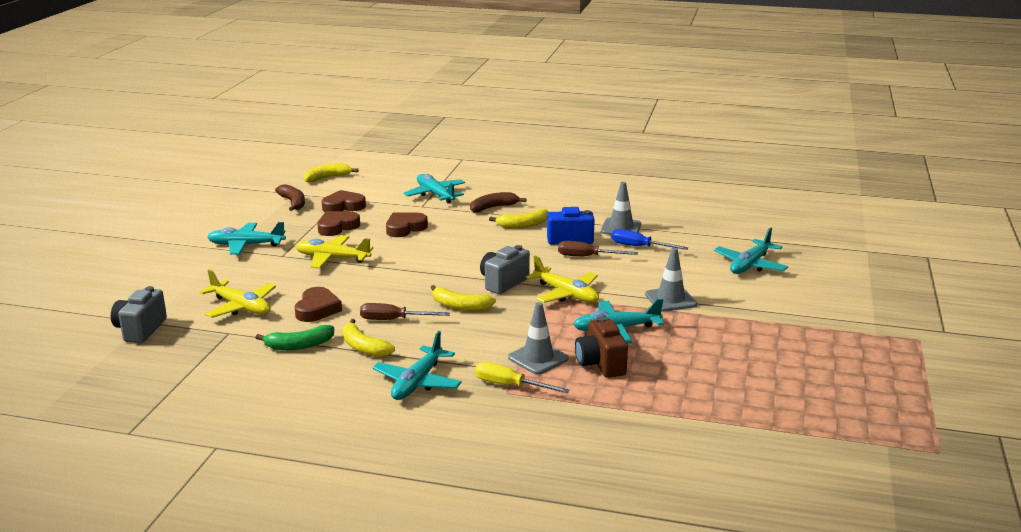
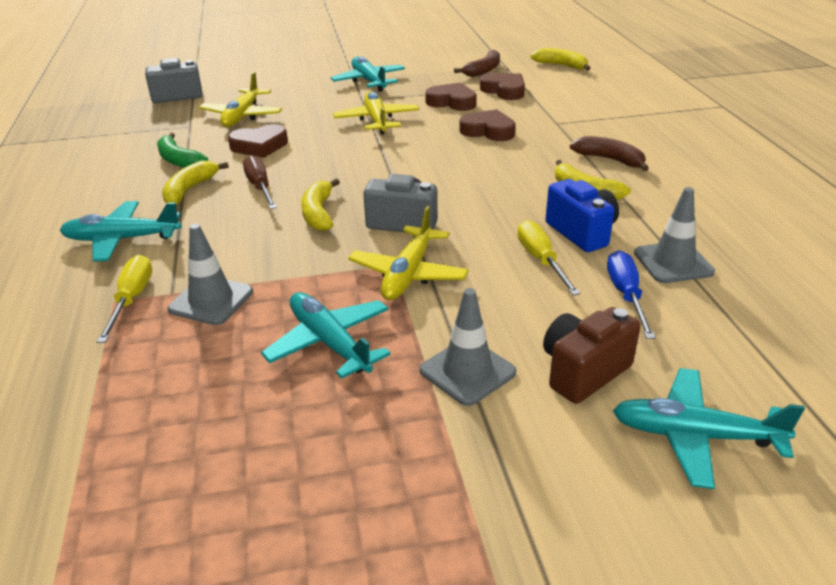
camera: 65 degrees right, 10 degrees up
turquoise plane [404,174,465,203] -> none
brown screwdriver [558,241,638,256] -> yellow screwdriver [517,220,580,296]
brown camera [575,317,628,378] -> brown camera moved to [543,307,640,404]

